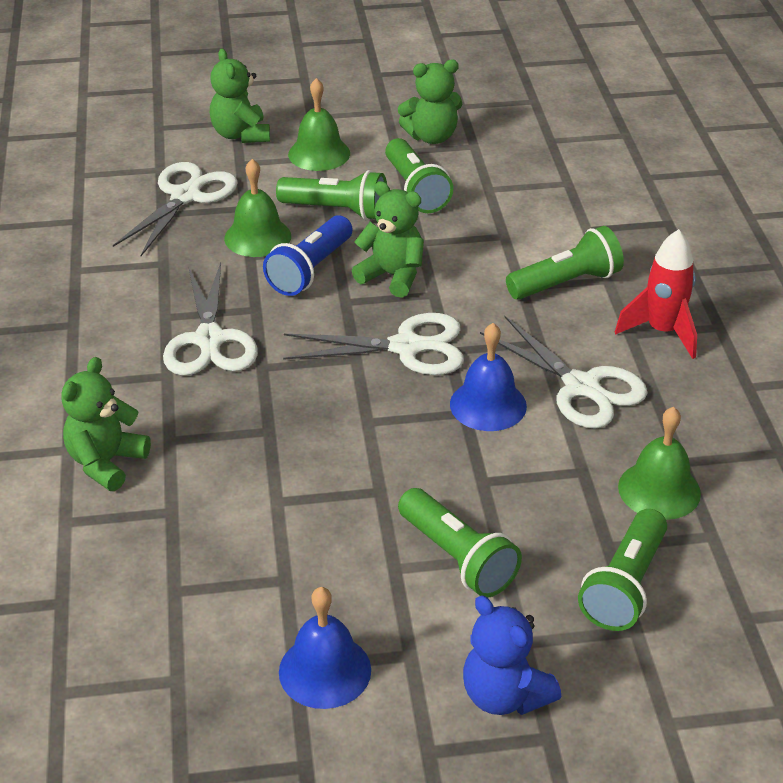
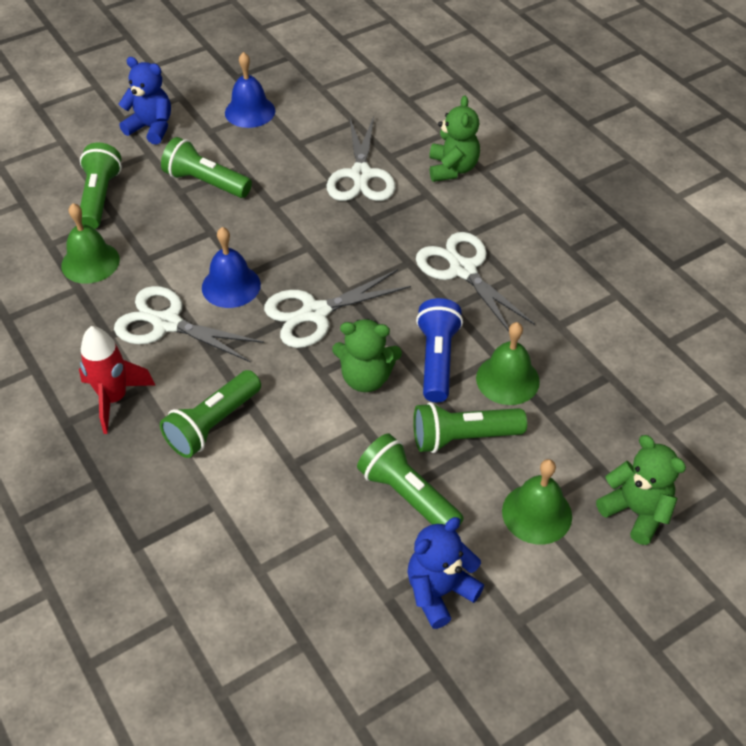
camera: 155 degrees right, 10 degrees up
white scissors [113,162,238,256] -> white scissors moved to [327,116,396,201]
green teddy bear [398,59,462,144] -> blue teddy bear [407,517,484,629]

